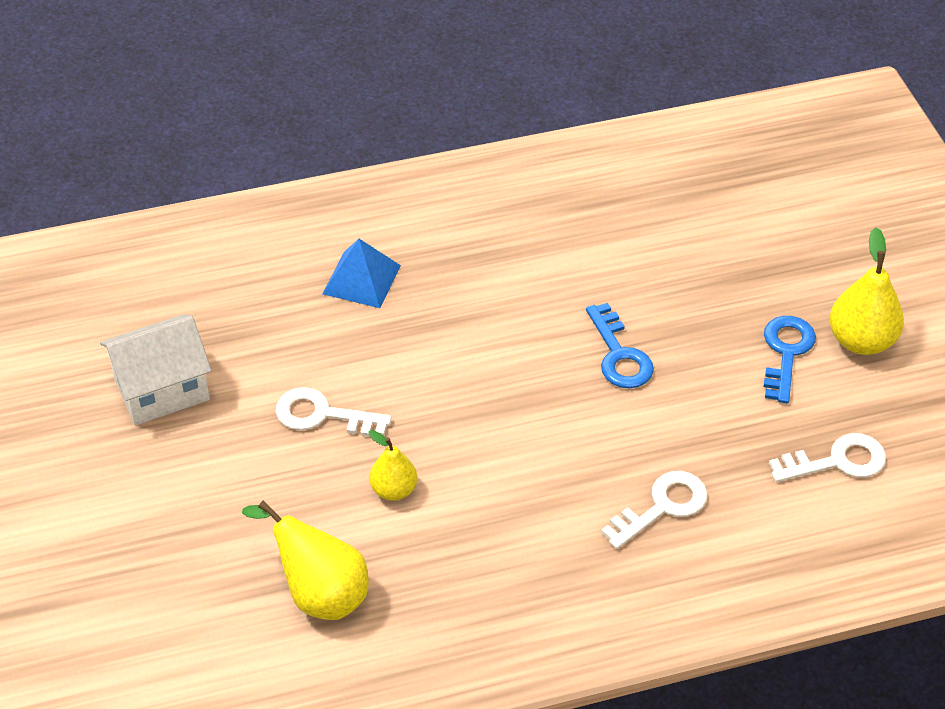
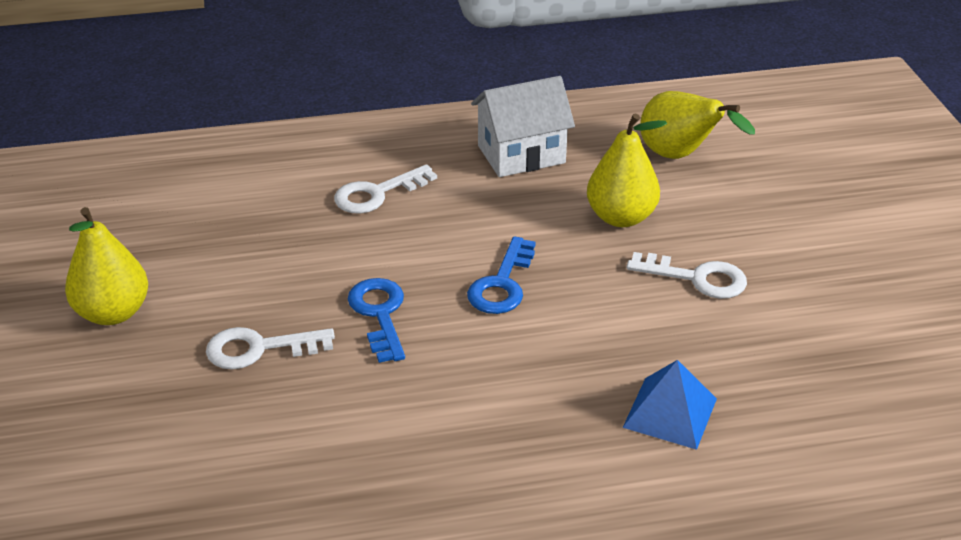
camera: 175 degrees left, 10 degrees down
white house [100,314,212,426] -> white house moved to [471,76,575,177]
yellow pear [368,430,417,501] -> yellow pear [587,114,667,227], size x1.62
blue key [763,316,816,403] -> blue key moved to [467,236,536,314]
white key [769,433,886,482] -> white key moved to [206,327,335,369]

